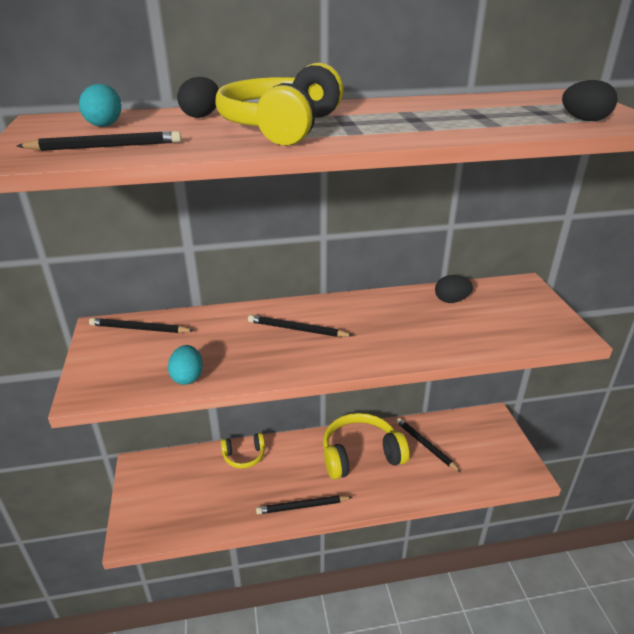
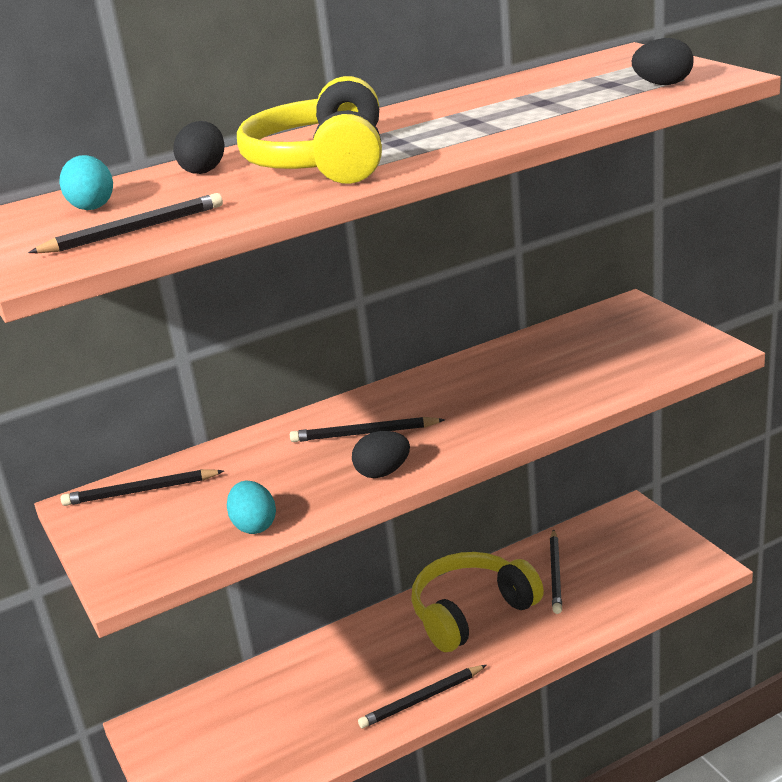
camera: 15 degrees left, 5 degrees down
yellow headphones [221,433,265,469] -> none
black pencil [396,418,461,472] -> black pencil turned 120 degrees counterclockwise [550,529,562,614]
black egg [435,275,473,303] -> black egg moved to [352,431,410,478]

